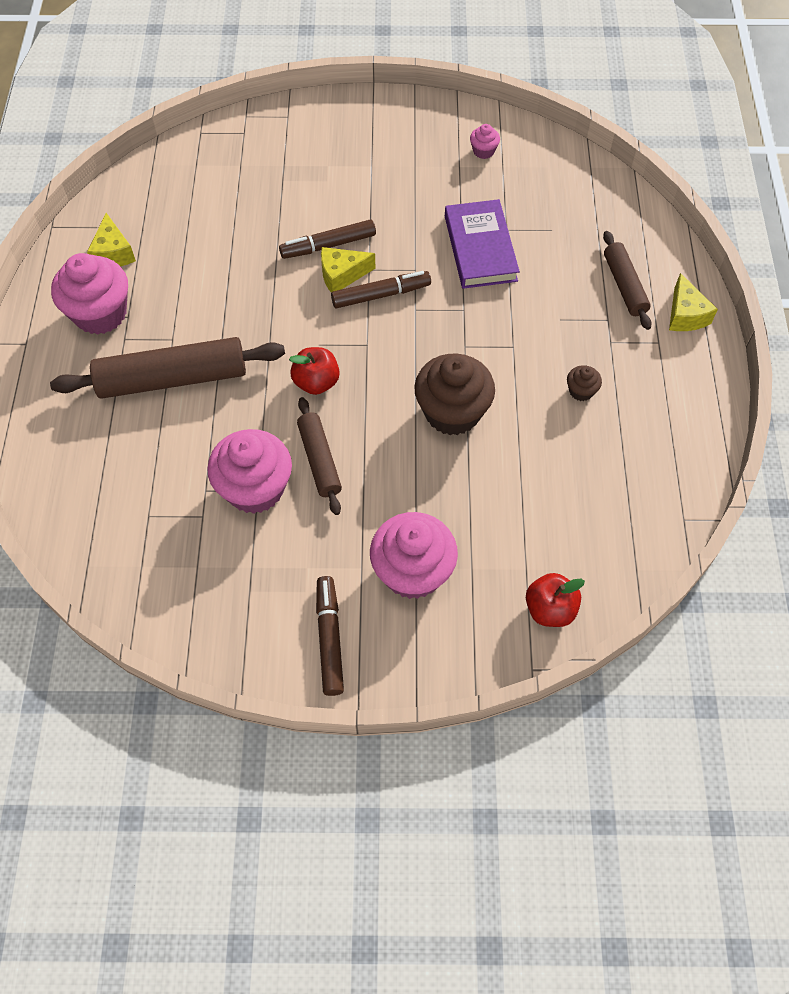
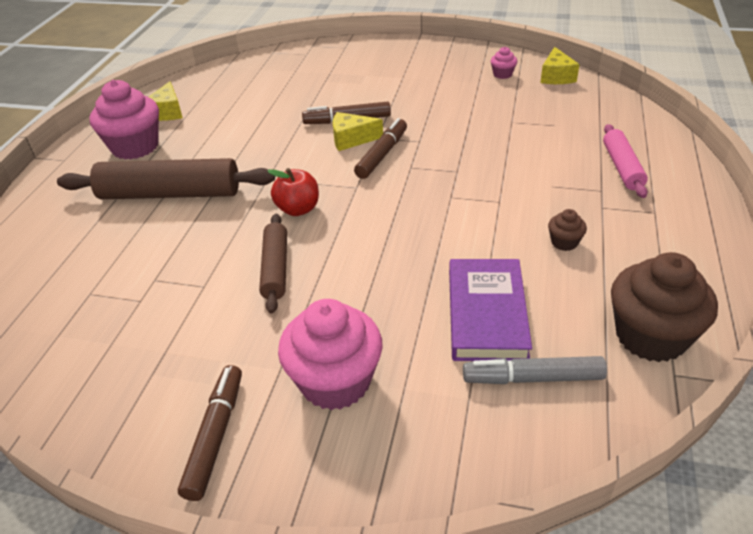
camera: 15 degrees right, 20 degrees down
pink cupcake [207,429,292,514] -> none
brown marker [331,271,431,309] -> brown marker turned 60 degrees counterclockwise [354,118,407,179]
brown cupcake [414,354,495,435] -> brown cupcake moved to [611,252,718,362]
purple book [445,199,520,289] -> purple book moved to [449,259,532,361]
red apple [526,573,585,627] -> none
brown rolling pin [603,231,652,330] -> pink rolling pin [603,124,648,198]
yellow cheese [669,273,718,331] -> yellow cheese moved to [540,47,580,84]
none -> grey marker [463,356,607,384]

